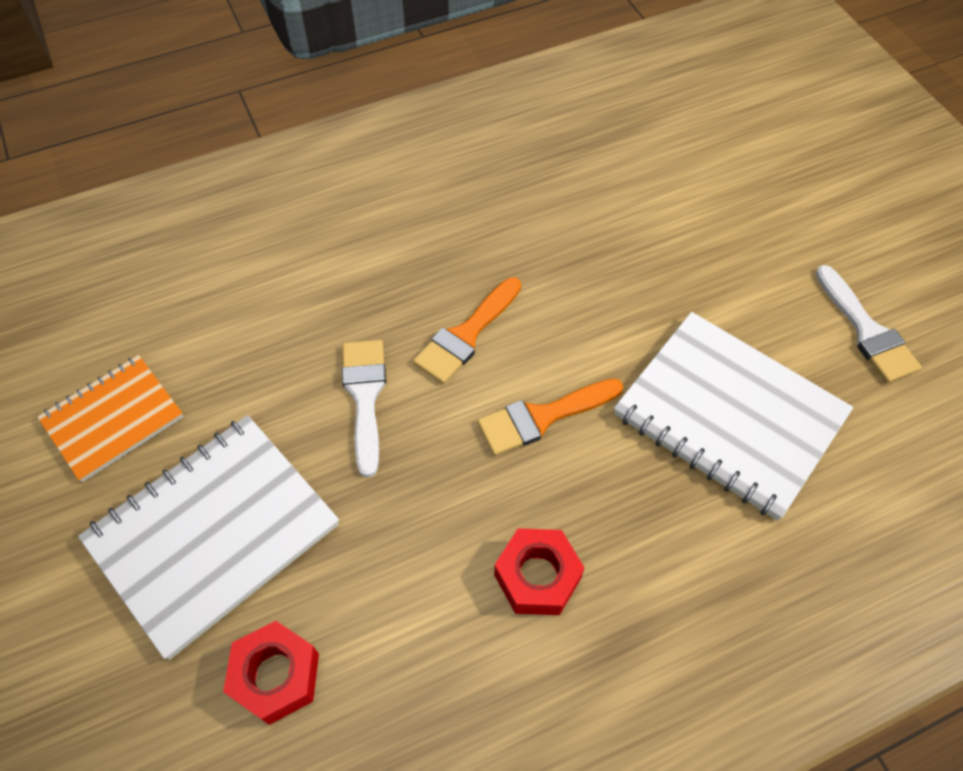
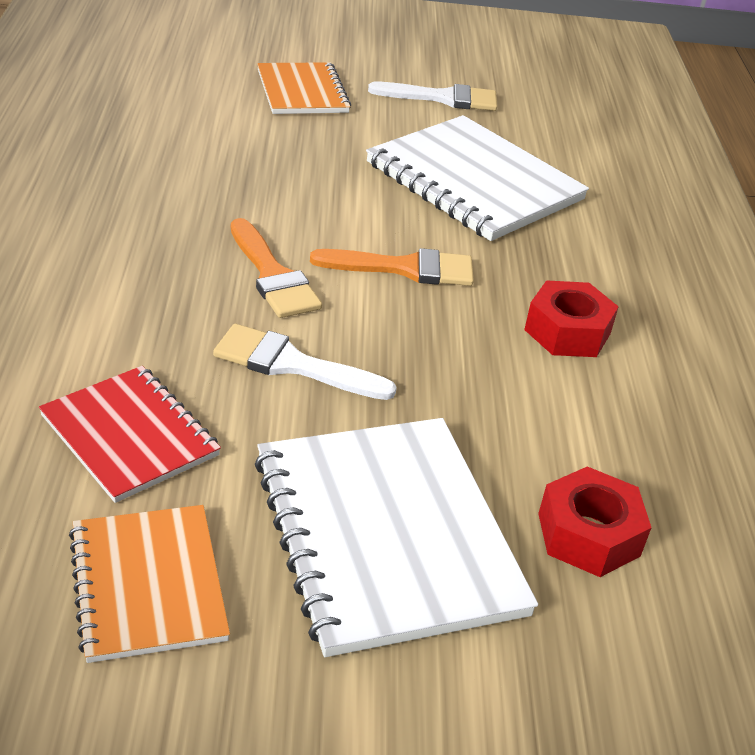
camera: 70 degrees left, 20 degrees down
orange brush [477,378,623,456] -> orange brush turned 90 degrees counterclockwise [310,248,474,286]
white notebook [614,312,853,521] -> white notebook turned 75 degrees clockwise [366,115,589,241]
none -> red notebook [39,366,221,503]
none -> orange notebook [257,62,351,114]

